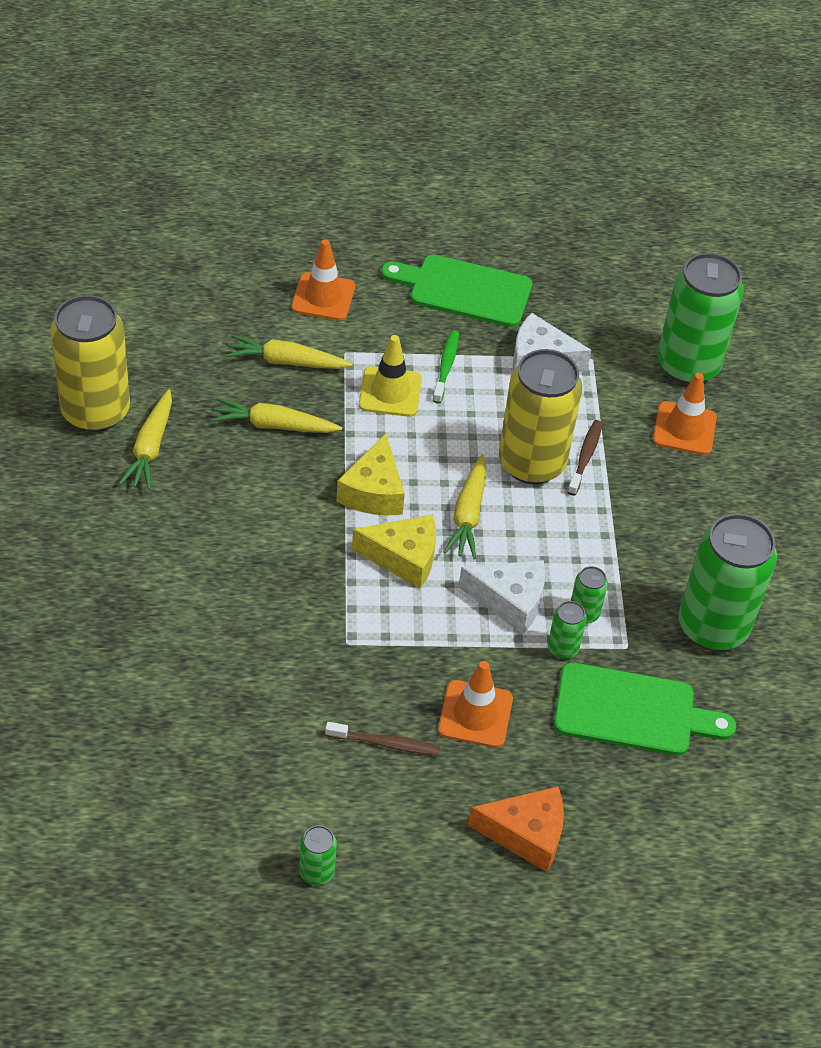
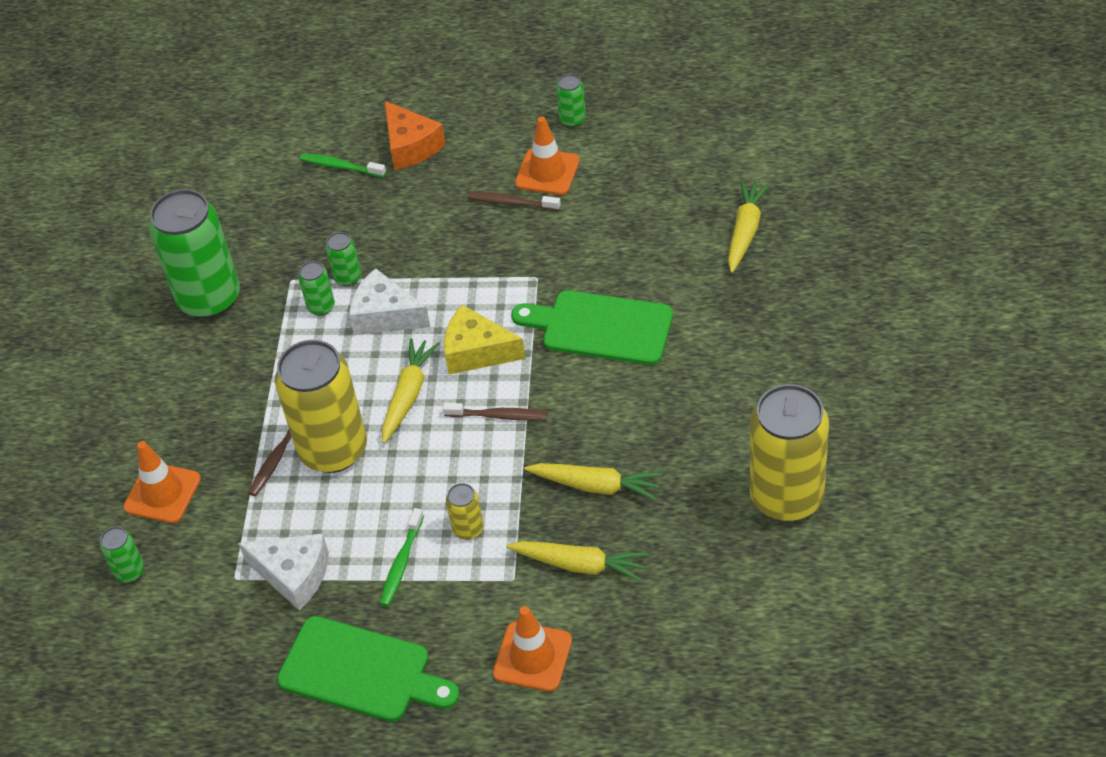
camera: 165 degrees left, 0 degrees up
yellow carrot [119,389,172,490] -> yellow carrot moved to [728,180,770,273]
yellow cheese [336,434,405,515] -> brown toothbrush [443,403,547,420]
yellow traffic cone [359,335,422,417] -> yellow can [446,483,483,540]
orange traffic cone [438,661,513,748] -> orange traffic cone moved to [515,116,580,195]
orange cheese [468,786,564,872] -> orange cheese turned 135 degrees counterclockwise [385,101,446,170]
green cutting board [554,662,736,756] -> green cutting board moved to [511,290,673,365]
green can [657,253,744,385] -> green can [100,527,144,582], size x0.43
none -> green toothbrush [300,153,386,177]

